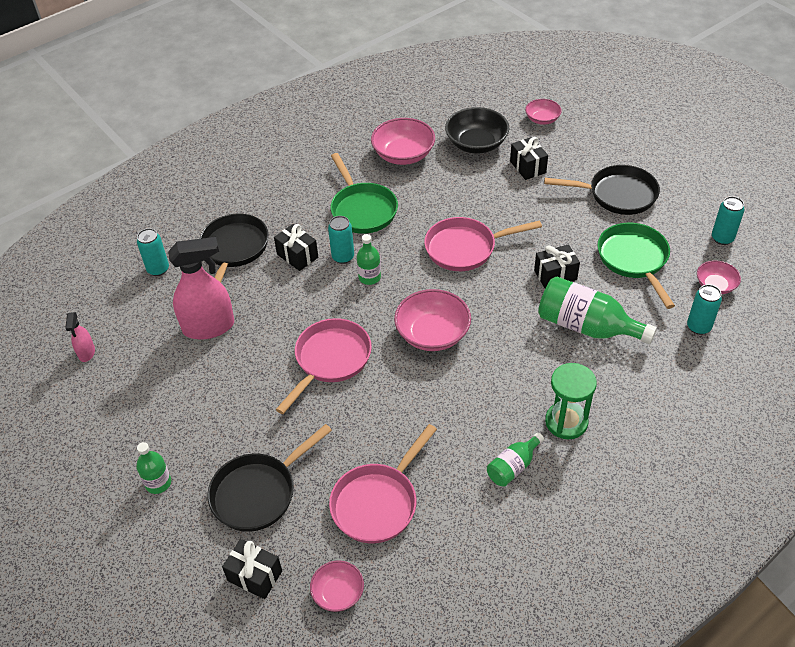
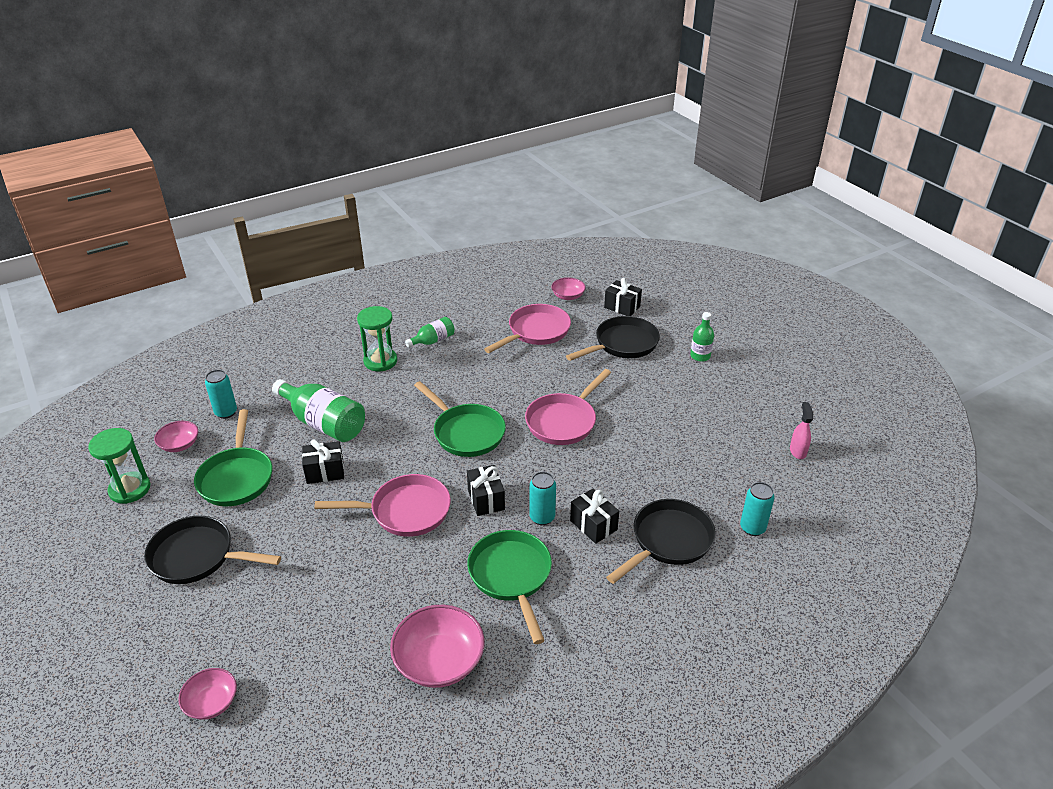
camera: 175 degrees left, 10 degrees down
pink spray bottle [168,237,234,340] -> none
black pan [200,214,269,283] -> black pan turned 150 degrees counterclockwise [606,499,716,584]
green bottle [357,234,381,285] -> none
pink bowl [394,289,471,351] -> green pan [414,381,506,457]
black bowl [445,107,509,153] -> none
black gift [510,137,548,180] -> black gift moved to [467,465,505,516]
turquoise can [712,196,745,245] -> green hourglass [88,428,150,504]

